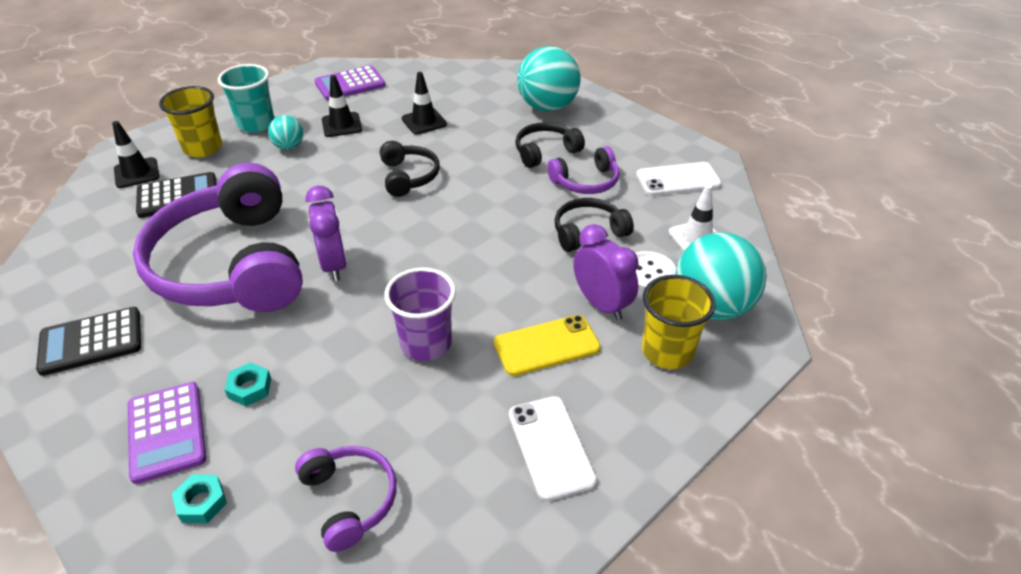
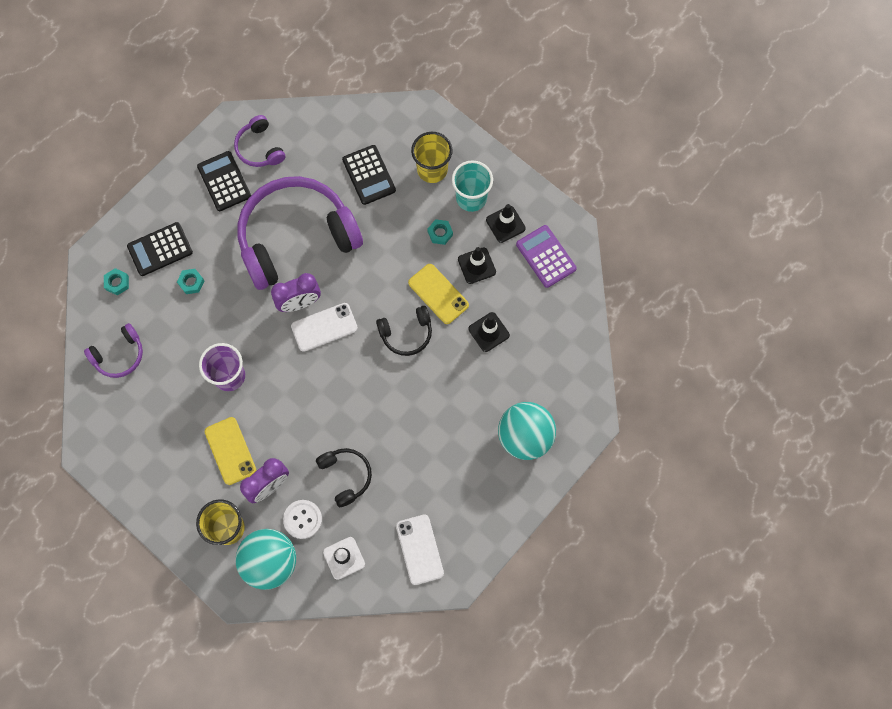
camera: 85 degrees right, 30 degrees up
black traffic cone [112,121,159,188] -> black traffic cone moved to [486,204,526,243]
purple calculator [128,382,206,484] -> black calculator [127,222,193,276]
turquoise ball [268,115,303,150] -> turquoise nut [427,219,453,245]
white phone [509,396,597,501] -> white phone moved to [291,303,358,352]
black headphones [515,122,585,168] -> none
purple headphones [547,146,620,194] -> purple headphones moved to [234,115,285,167]
none -> yellow phone [408,264,469,324]

